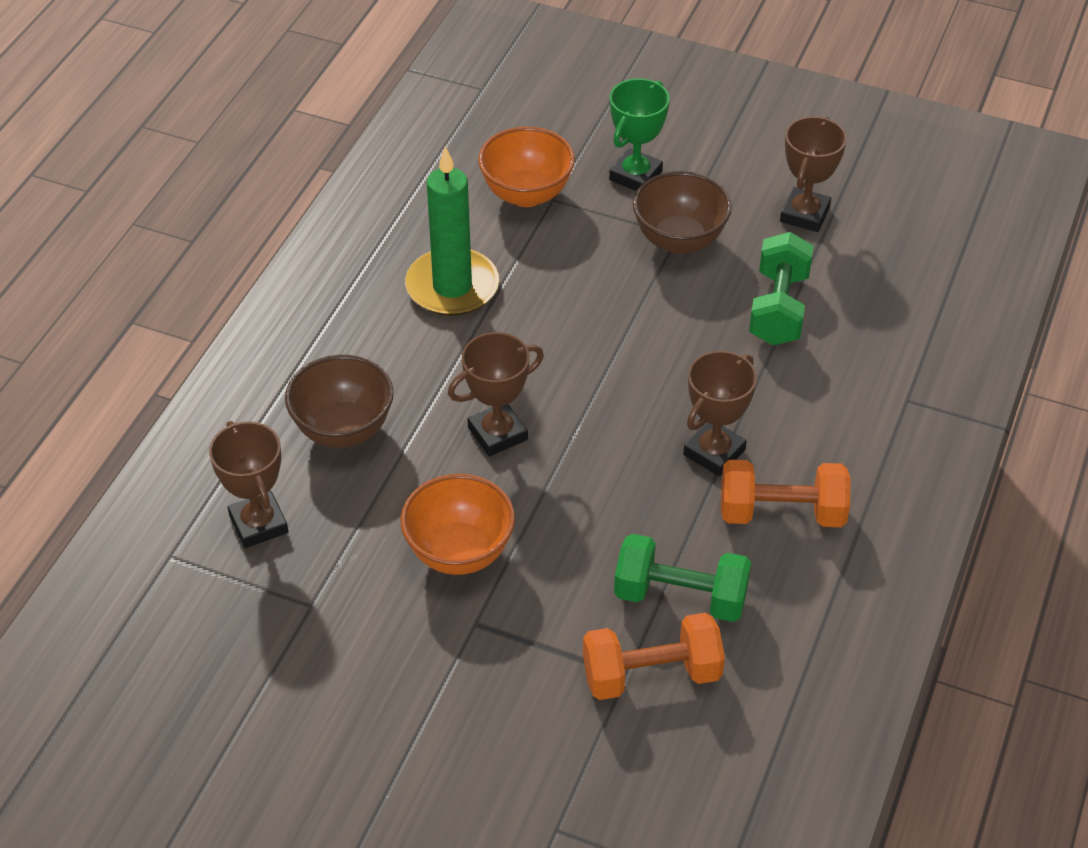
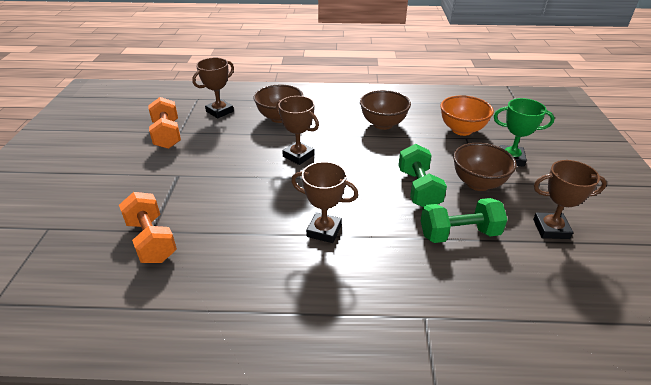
camera: 70 degrees right, 10 degrees down
orange bowl [400,474,515,575] -> none
green candle [405,146,499,316] -> brown bowl [360,90,411,130]
green dumbbell [614,534,752,622] -> green dumbbell moved to [398,144,447,207]
orange dumbbell [721,460,850,527] -> orange dumbbell moved to [148,97,181,149]

